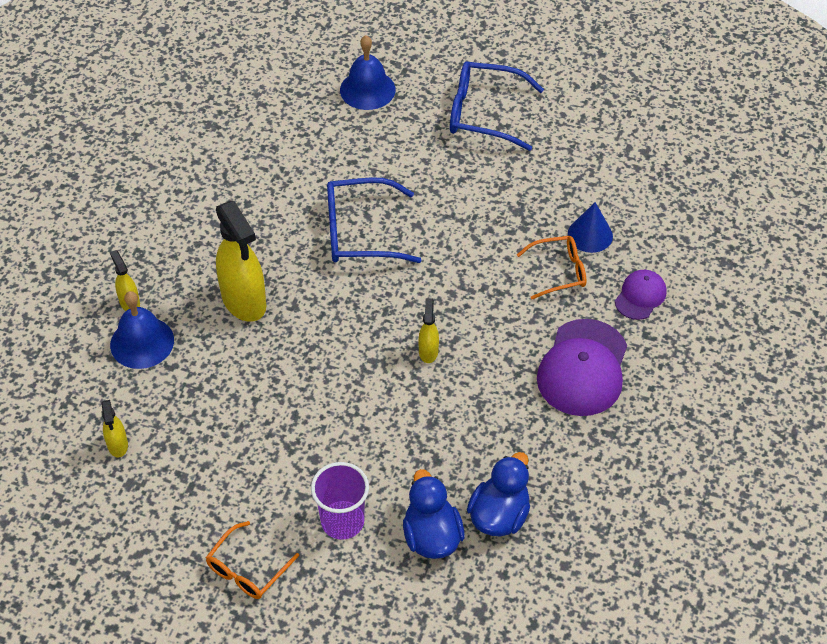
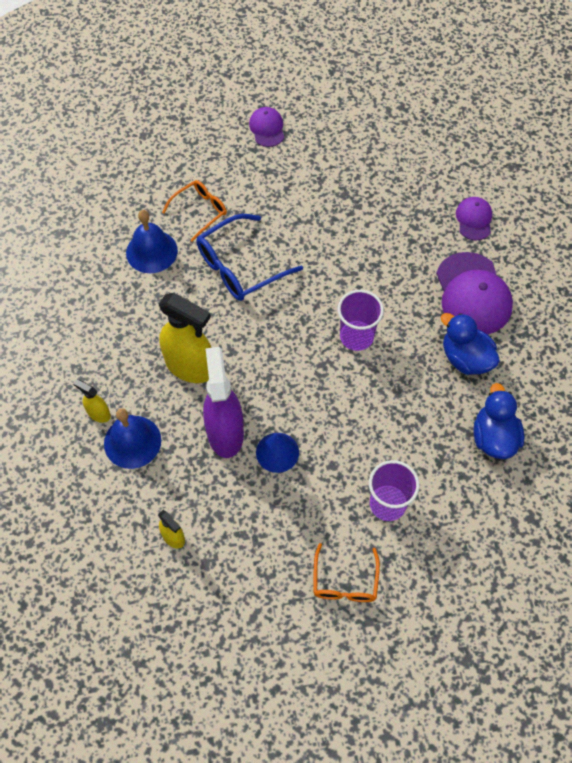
camera: 30 degrees left, 10 degrees up
blue bell [340,35,396,110] -> blue bell moved to [126,210,178,273]
blue duck [403,469,464,559] -> blue duck moved to [441,313,500,375]
yellow spray bottle [418,298,439,363] -> purple cup [338,290,384,351]
blue glasses [450,61,544,151] -> purple cap [249,107,284,147]
orange glasses [517,236,586,299] -> orange glasses moved to [162,180,227,242]
blue cone [568,202,613,253] -> blue cone moved to [256,433,299,473]
none -> purple spray bottle [203,347,244,458]

